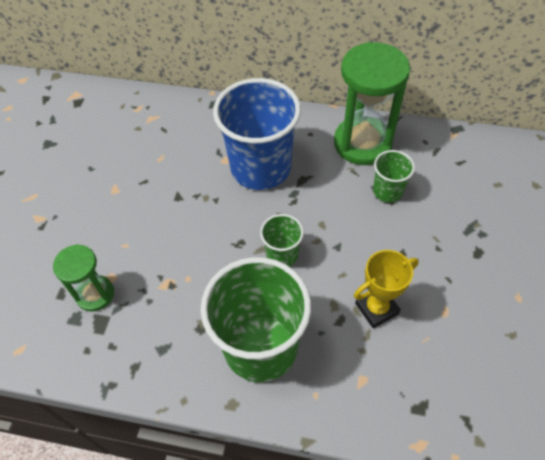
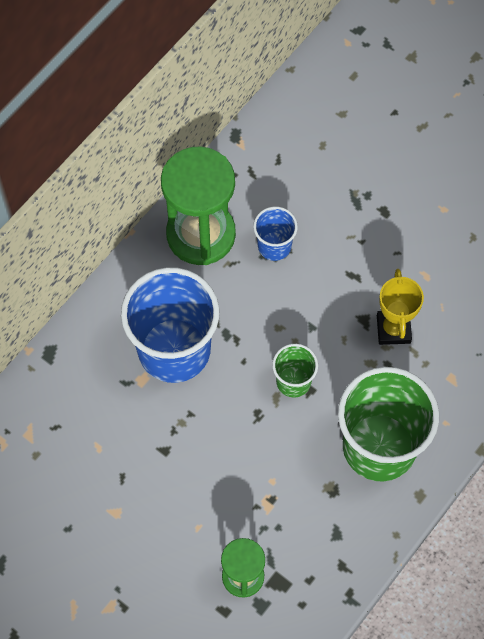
camera: 65 degrees left, 10 degrees up
green cup [373,150,415,202] -> blue cup [253,206,298,261]

